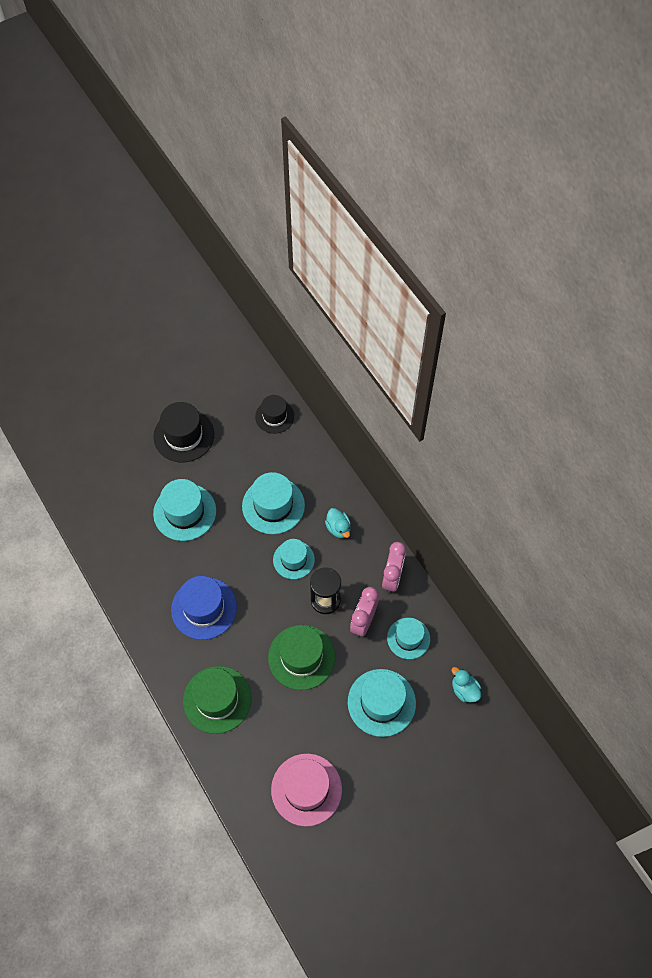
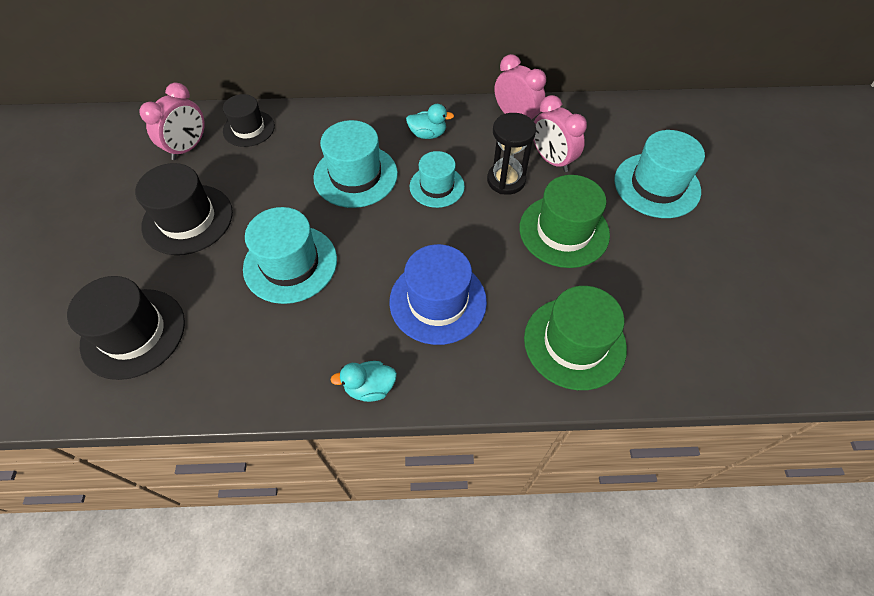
camera: 60 degrees left, 5 degrees down
pink hat [271,754,342,827] -> none
turquoise hat [387,618,430,659] -> none
turquoise duck [451,667,481,702] -> turquoise duck moved to [330,361,397,402]
none -> black hat [67,276,185,380]
none -> pink clock [139,83,205,160]

